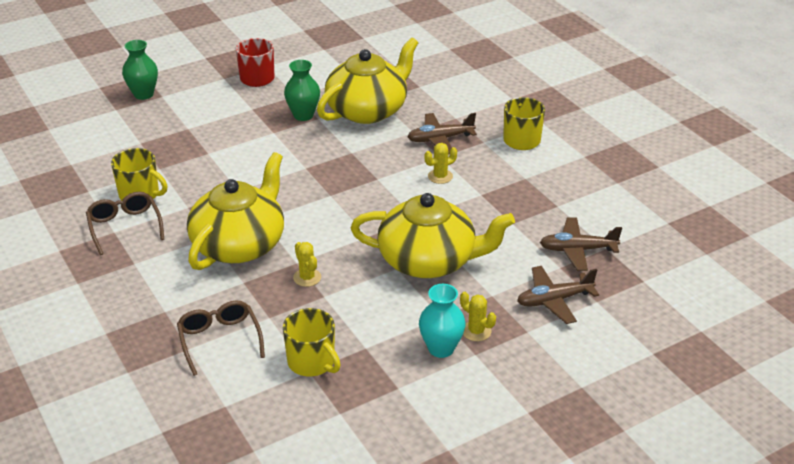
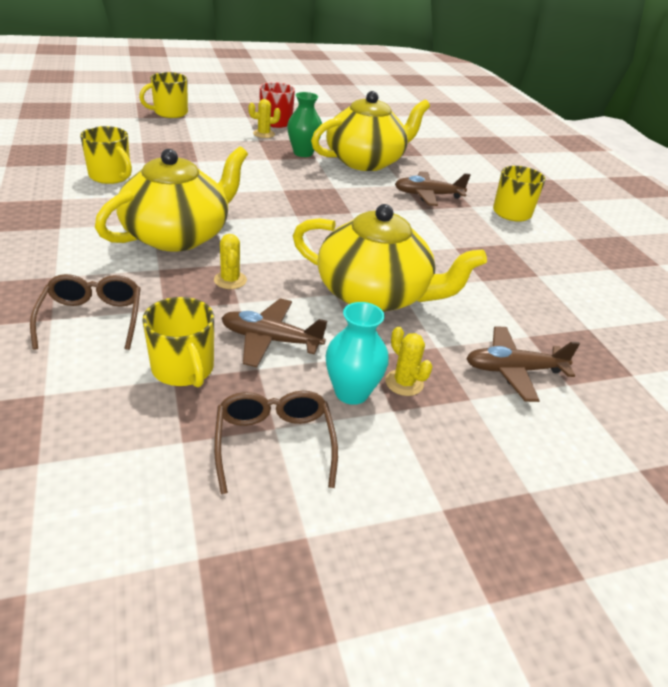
camera: 10 degrees right, 0 degrees up
brown glasses [86,192,164,255] -> brown glasses moved to [214,391,338,494]
green vase [122,40,158,100] -> yellow mug [139,72,188,118]
yellow cactus [425,143,457,184] -> yellow cactus moved to [248,99,281,138]
brown plane [540,217,622,271] -> brown plane moved to [222,298,327,367]

